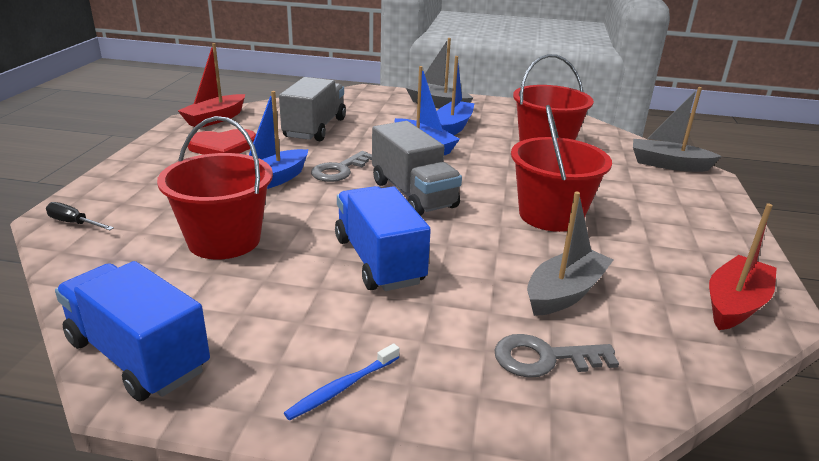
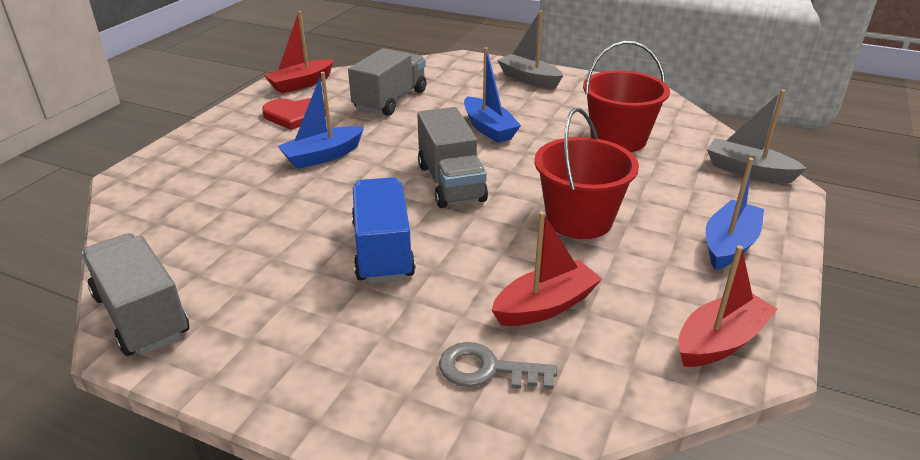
camera: 15 degrees right, 5 degrees up
black screwdriver [46,202,114,230] -> none
blue truck [55,261,210,401] -> grey truck [81,233,189,356]
red bucket [157,116,273,260] -> none
blue toothbrush [284,343,399,420] -> none
grey key [311,151,372,182] -> none
blue boat [437,56,475,135] -> blue boat moved to [706,158,764,270]
grey boat [527,192,613,316] -> red boat [492,212,602,326]

